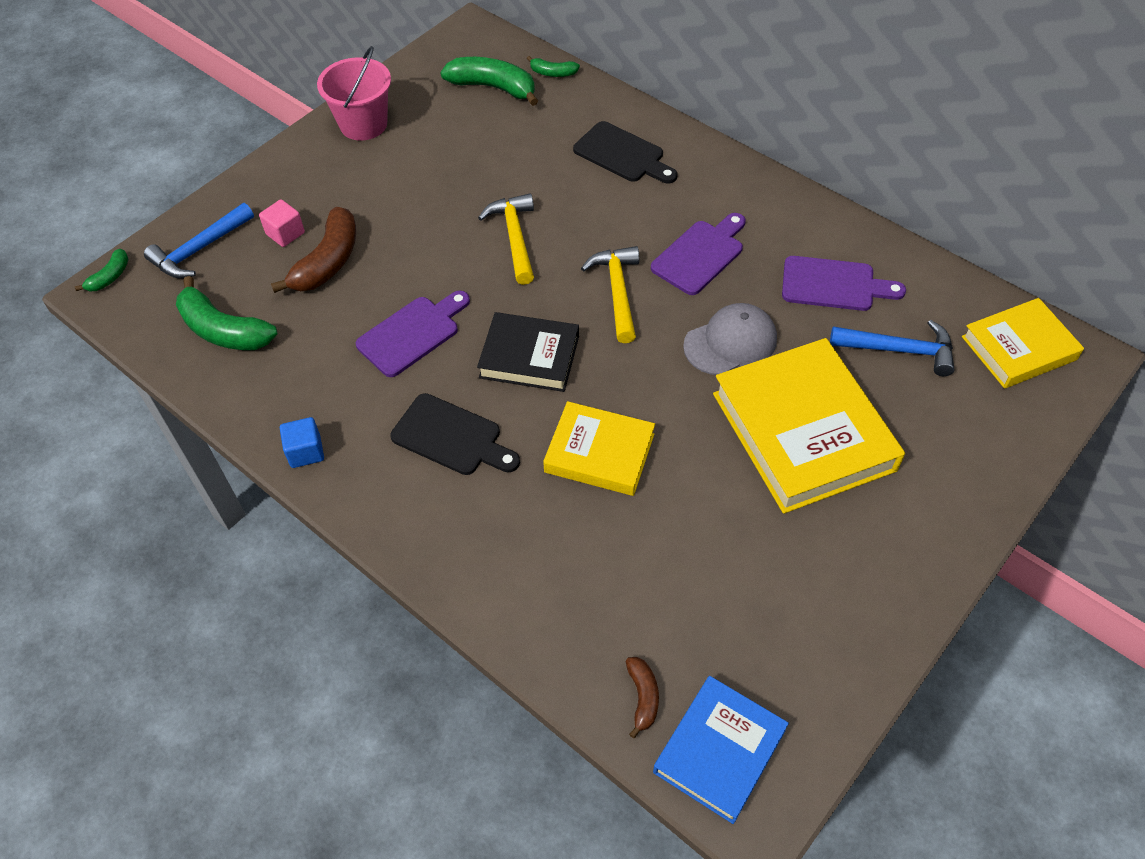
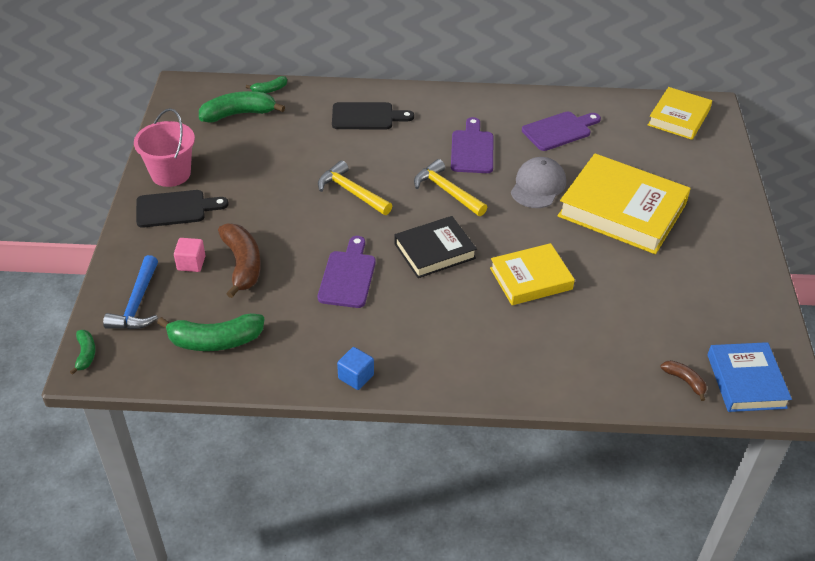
camera: 40 degrees left, 10 degrees down
black cutting board [390,393,520,475] -> black cutting board moved to [136,190,229,228]
blue hammer [830,320,955,376] -> none

